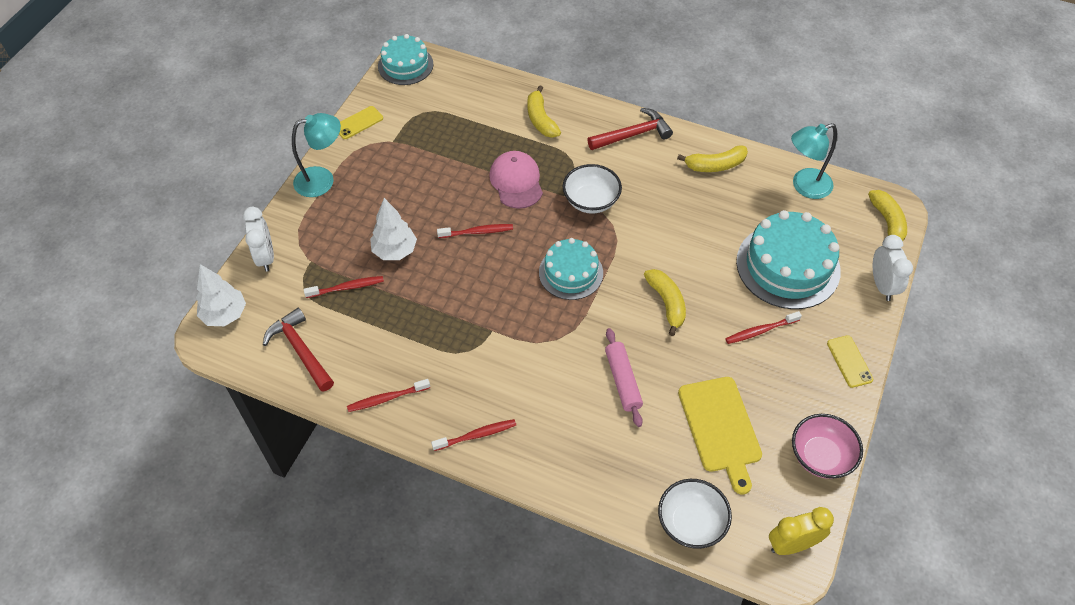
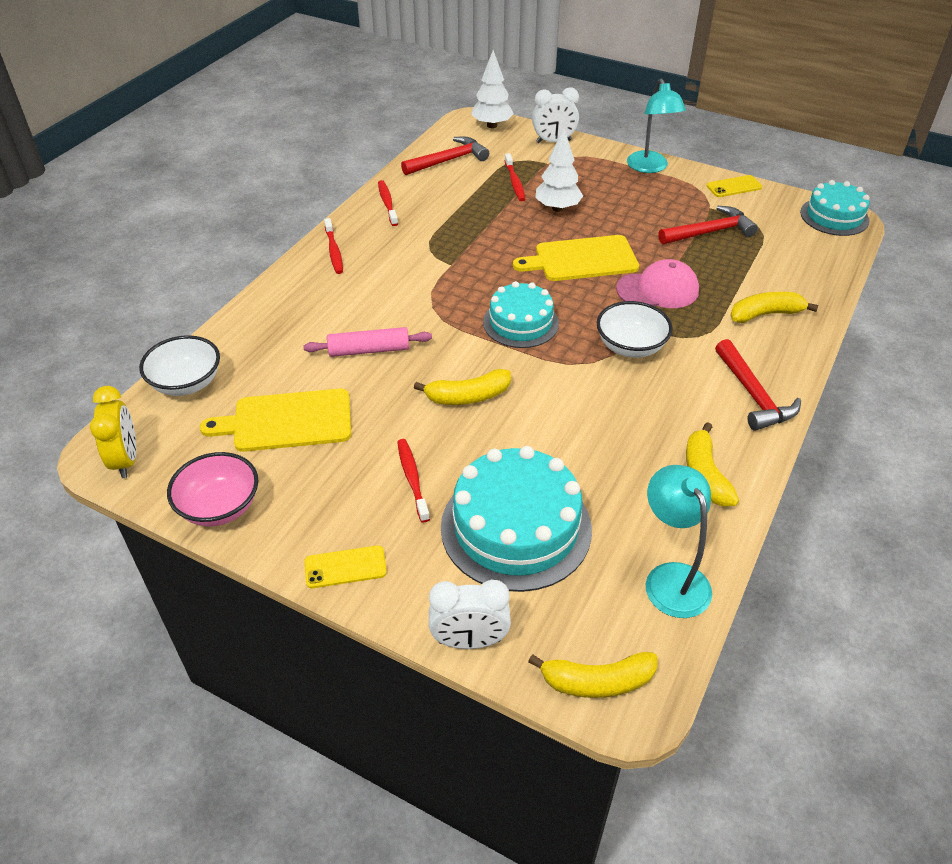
camera: 95 degrees right, 10 degrees down
yellow phone [339,106,383,139] -> yellow phone turned 75 degrees counterclockwise [707,175,762,197]
red toothbrush [437,224,513,238] -> yellow cutting board [513,235,639,281]
none -> red hammer [658,206,758,244]

